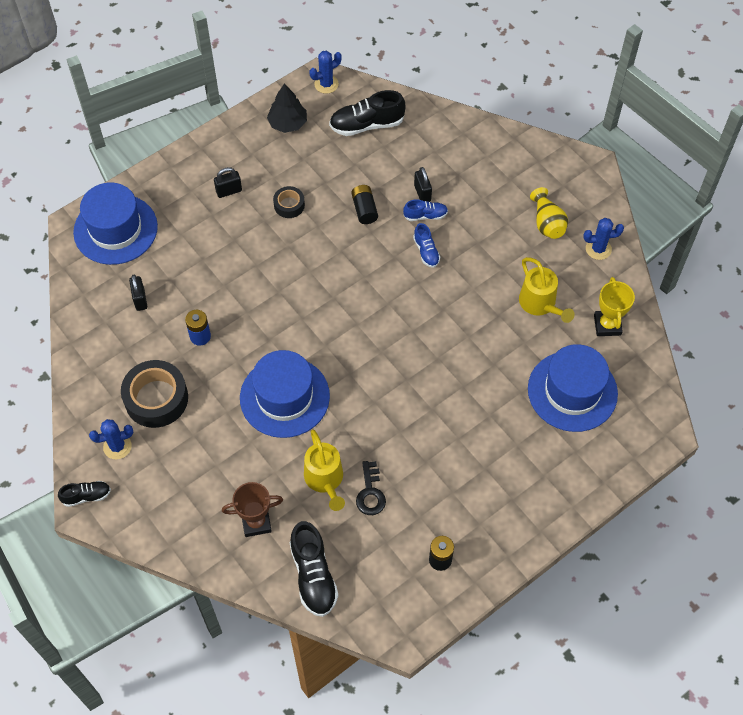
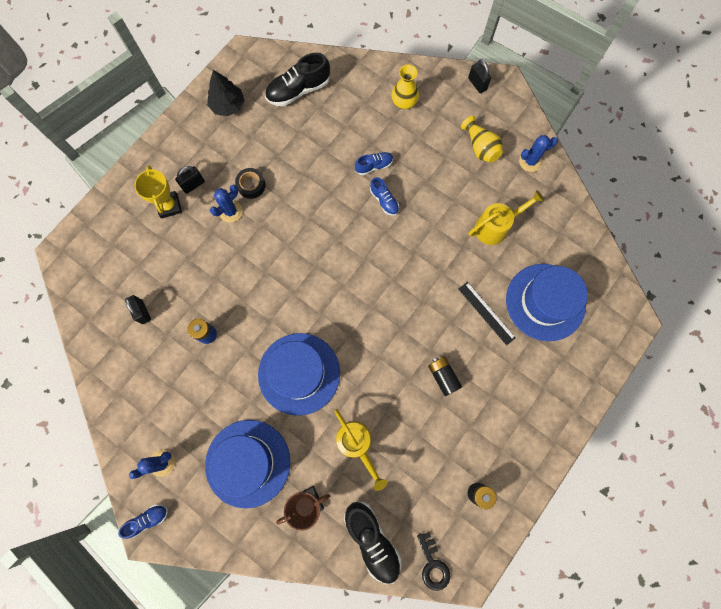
camera: 15 degrees left, 15 degrees up
black shoe [58,481,111,507] -> blue shoe [118,504,168,539]
blue hat [73,182,158,265] -> blue hat moved to [205,420,290,509]
black tape [121,360,188,428] -> none
blue cactus [310,51,342,94] -> blue cactus moved to [210,185,243,222]
black battery [351,185,378,224] -> black battery moved to [428,357,462,396]
black key [356,461,386,515] -> black key moved to [417,532,450,591]
black padlock [414,167,432,202] -> black padlock moved to [468,59,491,93]
yellow watering can [519,257,575,323] -> yellow watering can turned 75 degrees counterclockwise [468,190,544,245]
yellow trophy [594,277,635,336] -> yellow trophy moved to [134,165,182,219]
none -> yellow vase [391,64,419,109]
none -> black ruler [458,282,516,345]

